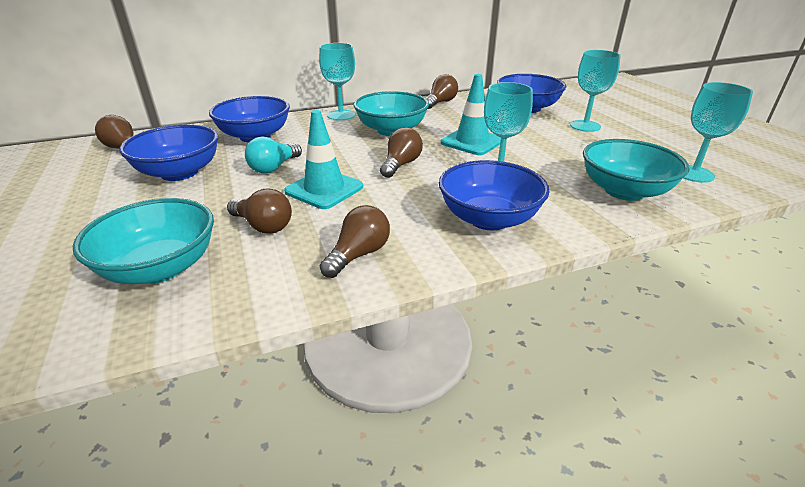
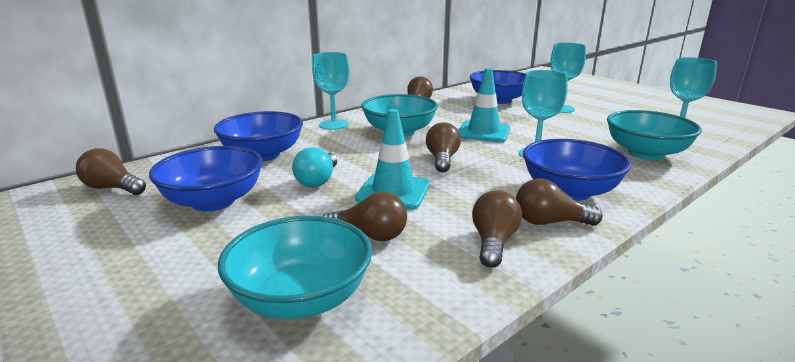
camera: 20 degrees left, 10 degrees down
none -> brown light bulb [516,178,603,226]

